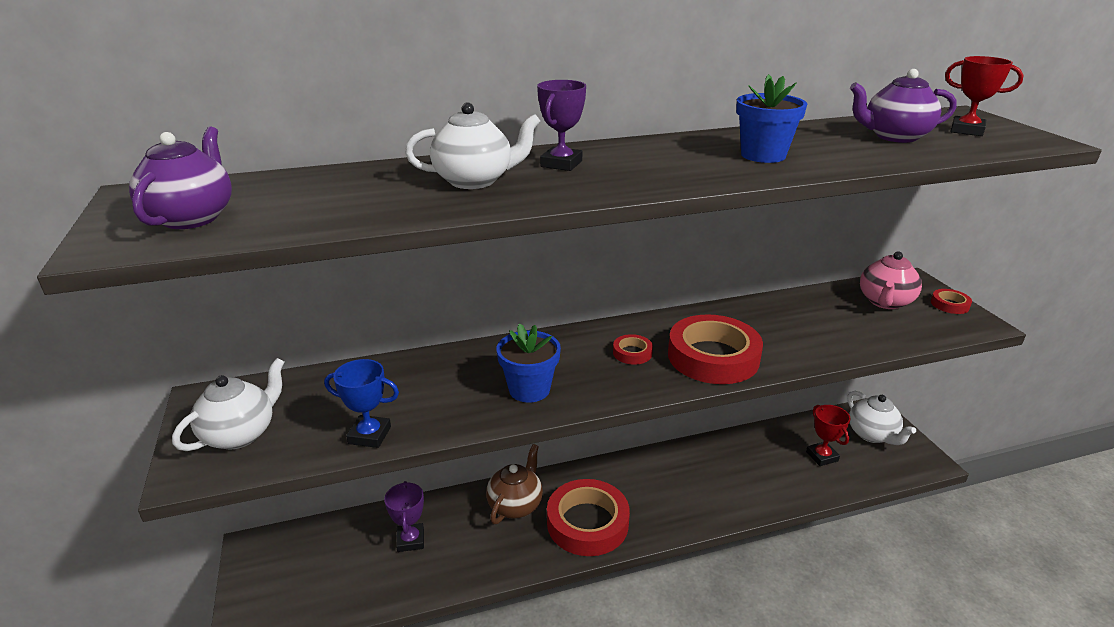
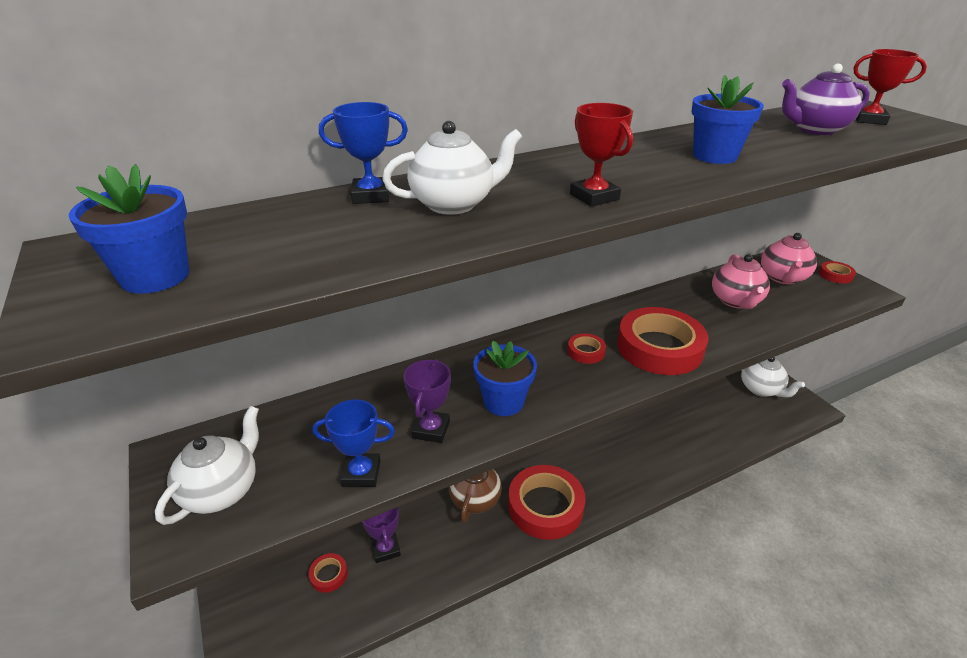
camera: 10 degrees left, 5 degrees up
purple teapot [129,127,232,229] -> blue flower pot [69,164,189,294]
purple trophy [537,80,586,171] -> purple trophy moved to [403,359,451,443]
red trophy [806,405,851,466] -> red trophy moved to [570,103,633,207]
none -> red tape [309,553,348,593]
none -> blue trophy [319,102,408,204]
none -> pink teapot [712,254,770,309]

